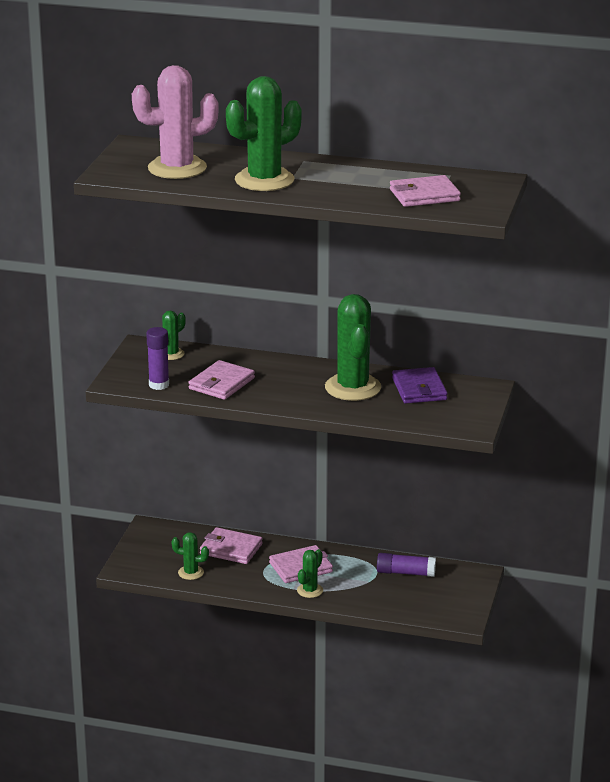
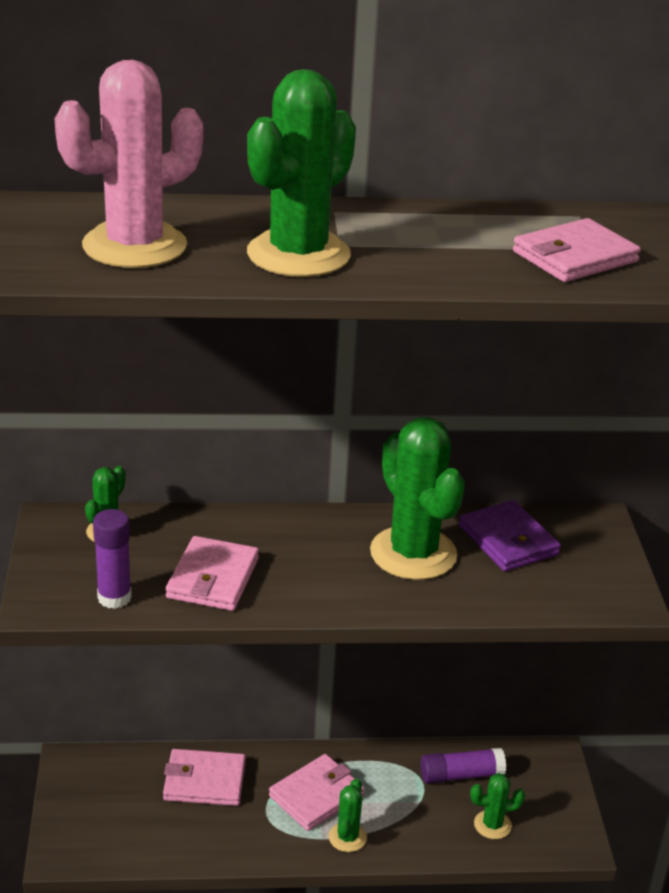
camera: 20 degrees left, 5 degrees up
green cactus [171,532,209,580] -> green cactus moved to [470,773,525,839]

